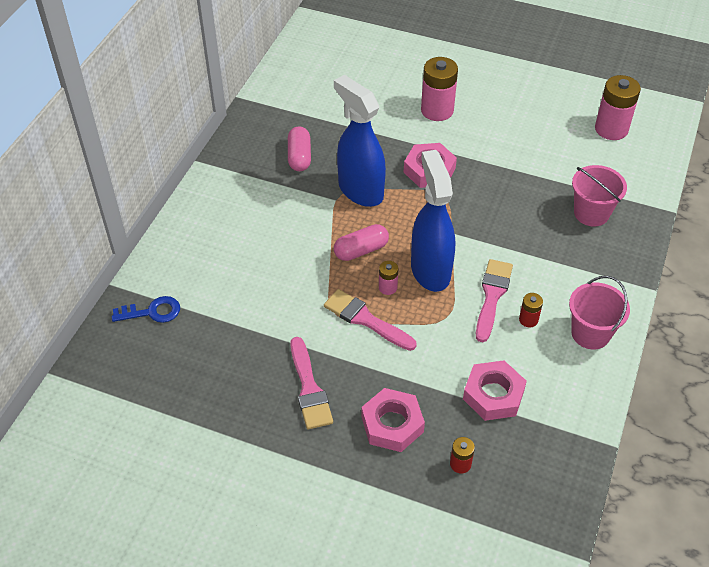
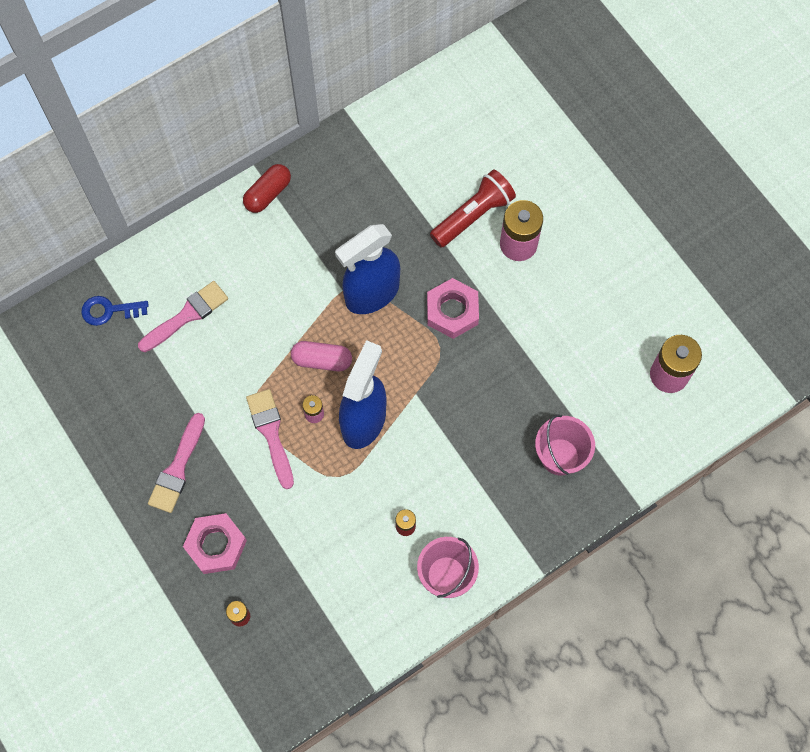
camera: 35 degrees right, 20 degrees up
blue key [112,296,180,323] -> blue key turned 150 degrees clockwise [81,296,149,326]
pink capsule [288,126,311,171] -> none
blue spray bottle [334,75,386,207] -> blue spray bottle turned 120 degrees counterclockwise [335,224,400,314]
pink nut [463,360,527,421] -> none
pink brush [476,259,513,342] -> pink brush moved to [138,281,228,352]
none -> red capsule [243,164,291,213]
none -> red flashlight [430,170,516,248]

